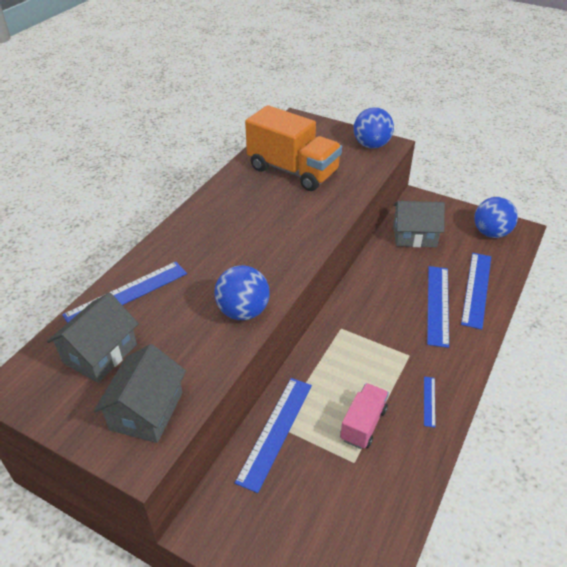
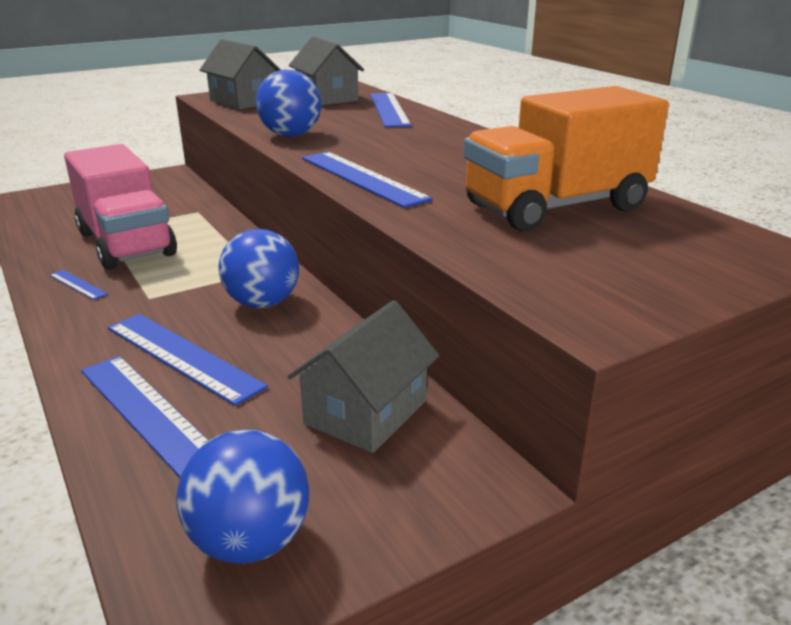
camera: 120 degrees right, 15 degrees down
blue ruler [235,378,312,493] -> blue ruler moved to [302,152,433,208]
pink truck [340,383,389,449] -> pink truck [64,144,177,270], size x1.88
blue ball [354,107,394,149] -> blue ball moved to [219,229,299,308]

